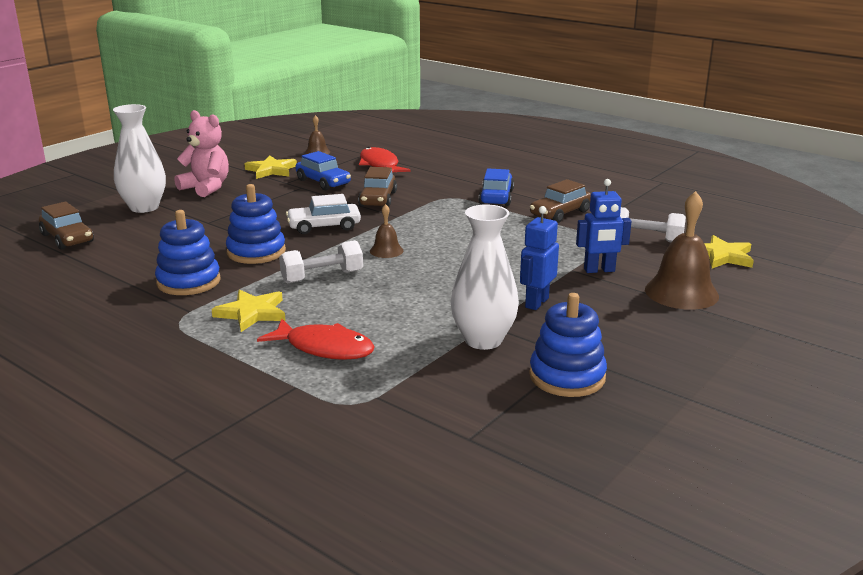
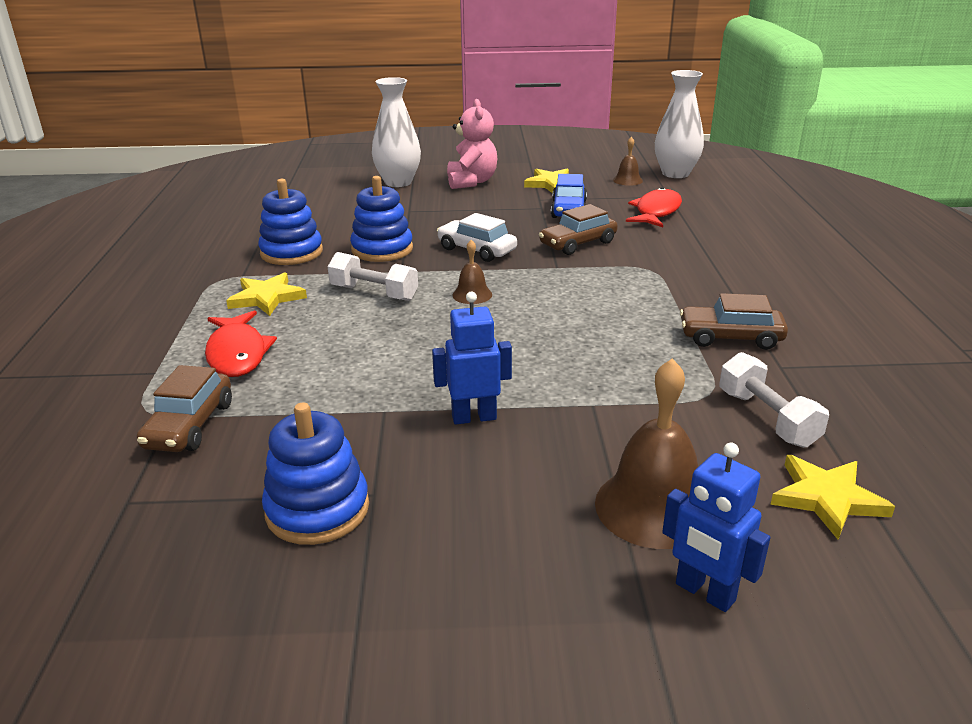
camera: 50 degrees right, 5 degrees up
brown car [39,202,94,250] -> brown car moved to [137,365,232,452]
white vase [450,204,519,350] -> white vase moved to [655,70,704,178]
blue car [479,169,514,206] -> none
blue robot [576,179,632,273] -> blue robot moved to [662,443,770,612]

